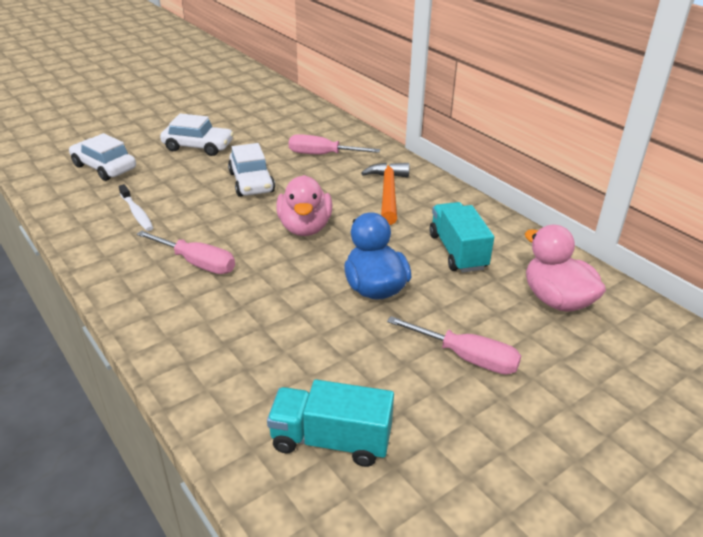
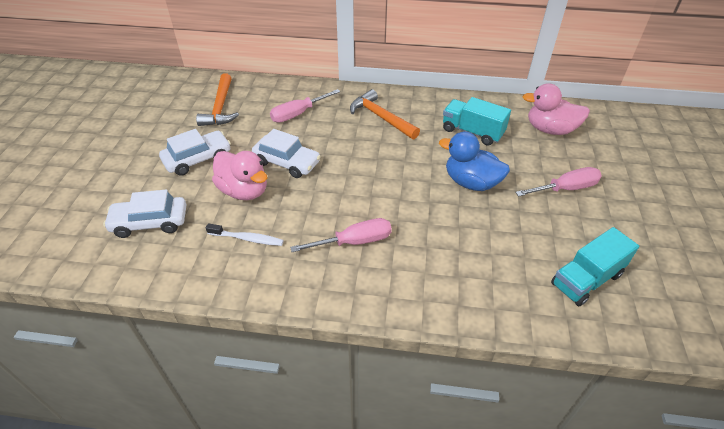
camera: 45 degrees left, 10 degrees up
pink duck [276,175,332,236] -> pink duck moved to [212,151,267,200]
none -> orange hammer [196,73,239,126]

